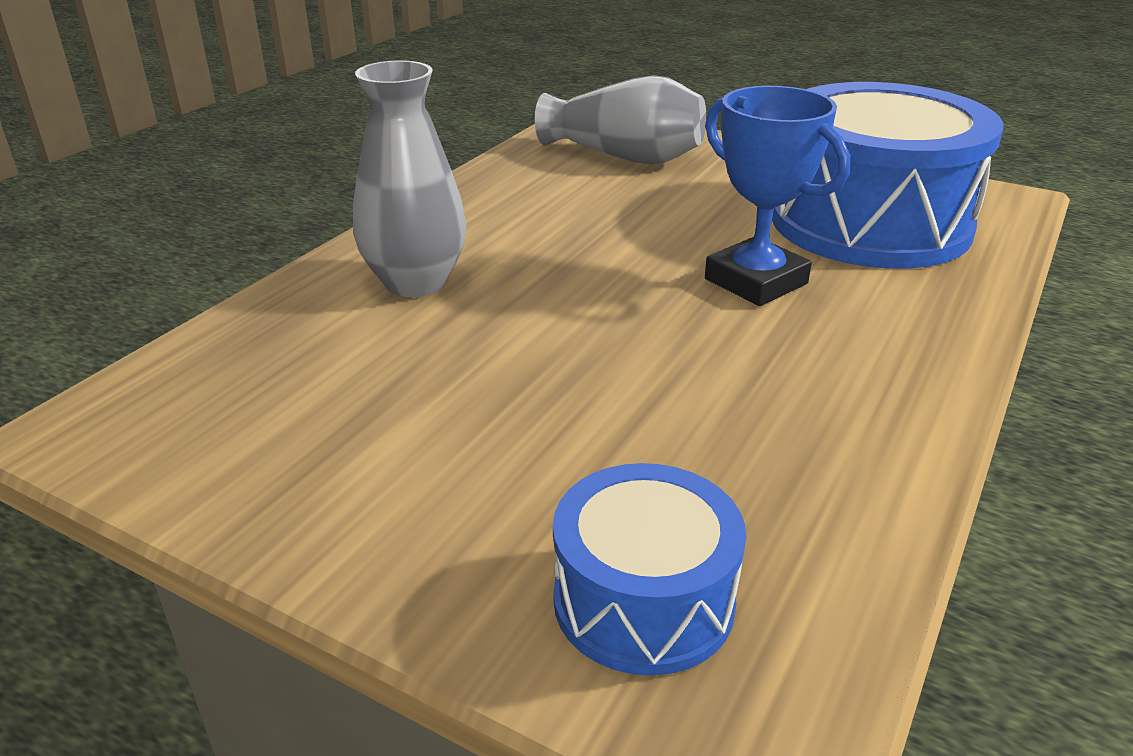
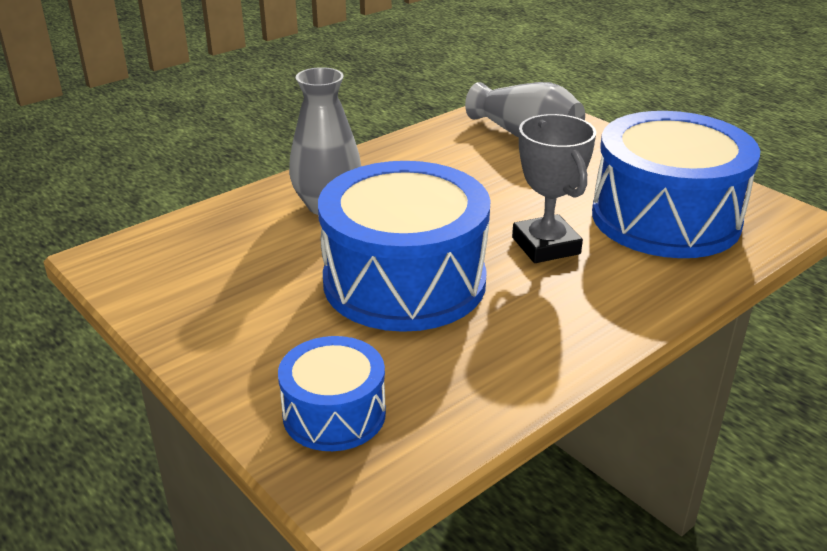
camera: 20 degrees right, 0 degrees up
blue trophy [705,86,850,306] -> grey trophy [512,114,596,263]
none -> blue drum [318,161,491,332]

